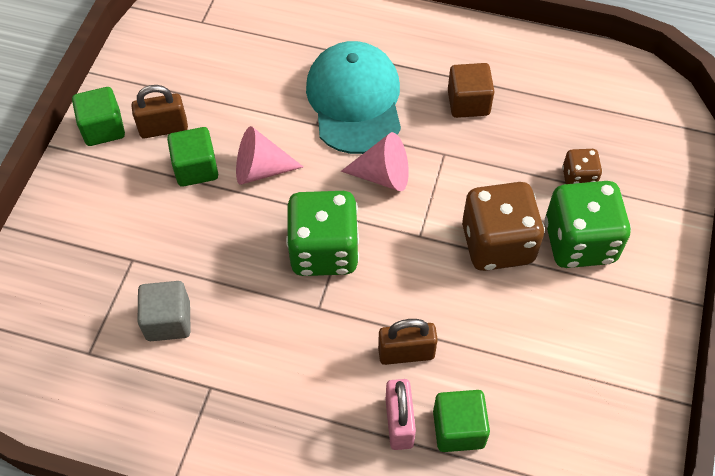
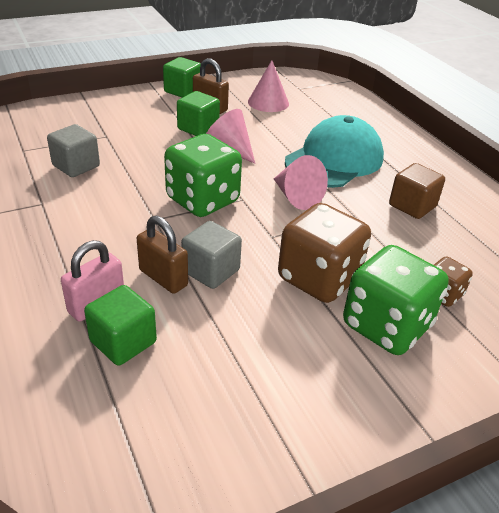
camera: 45 degrees right, 20 degrees down
none -> grey cube [181,221,242,289]
none -> pink cone [248,60,289,112]

